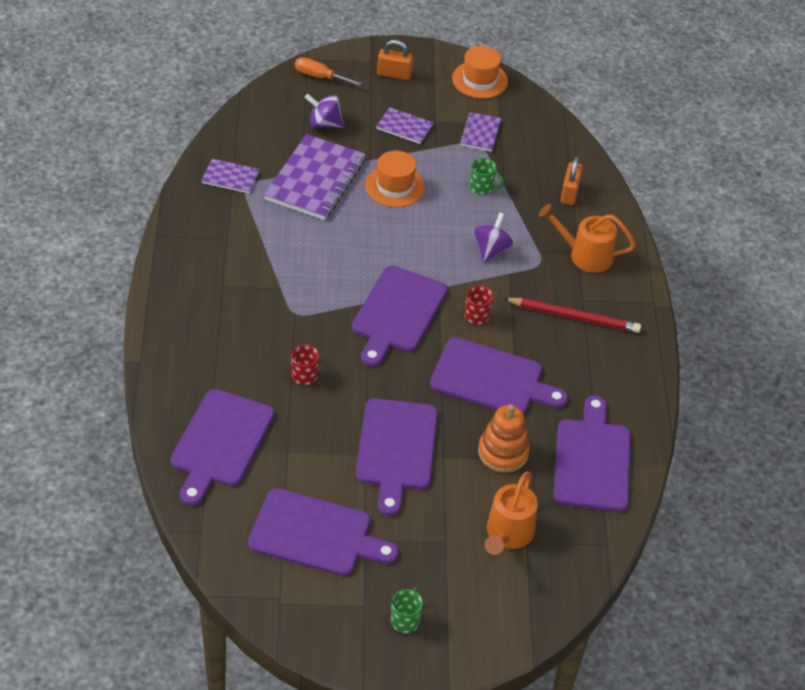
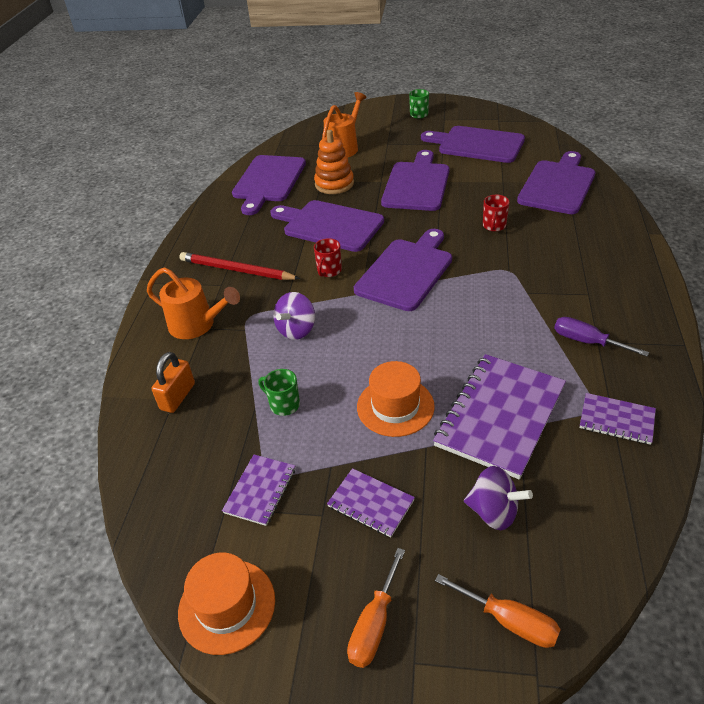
camera: 165 degrees left, 5 degrees down
orange padlock [377,40,413,80] -> orange screwdriver [347,548,405,668]
none -> purple screwdriver [554,317,649,356]

